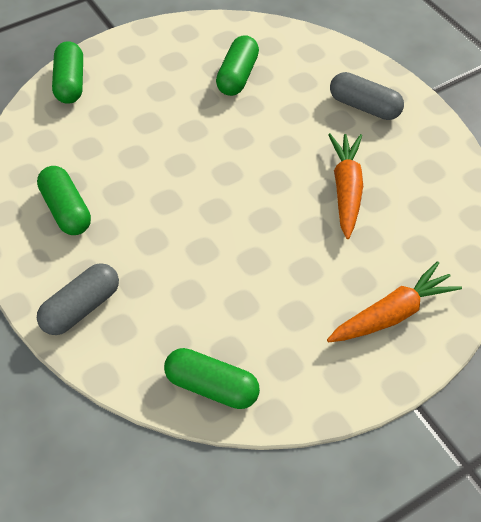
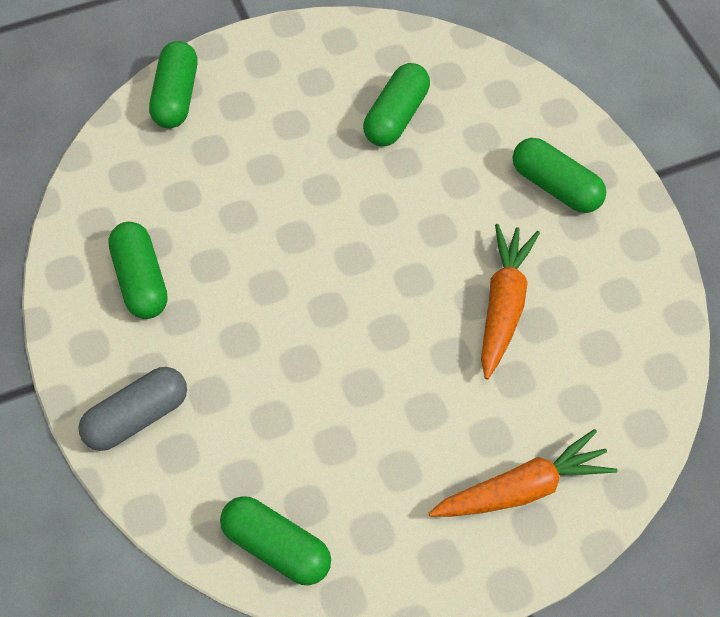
camera: 10 degrees right, 5 degrees up
grey capsule [330,72,404,120] -> green capsule [513,138,606,213]

